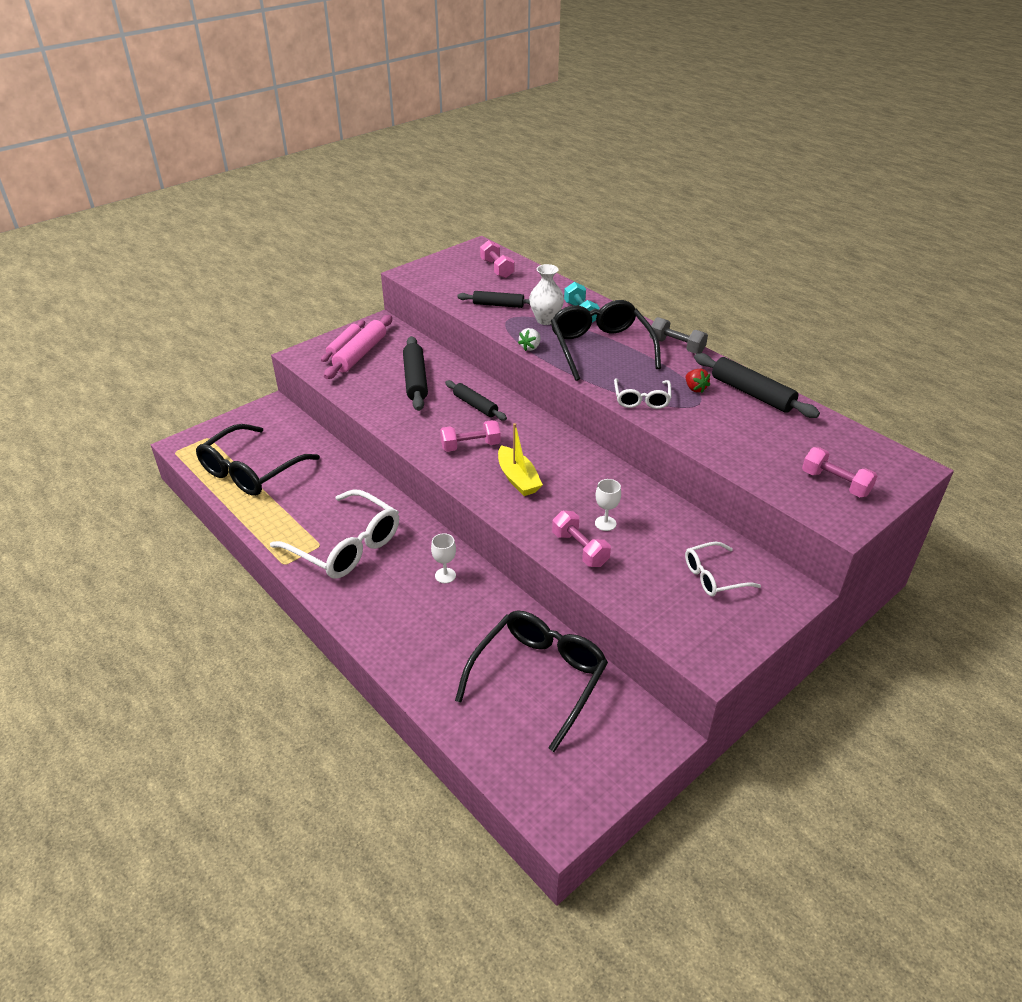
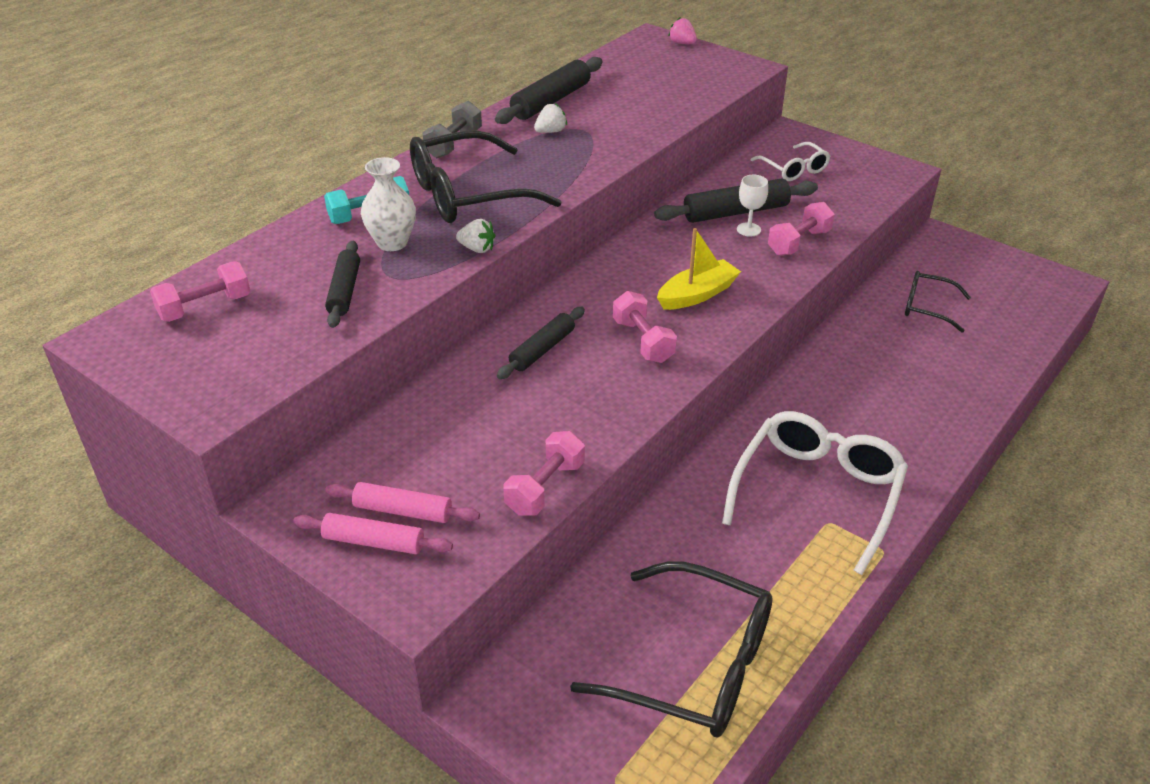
camera: 100 degrees left, 0 degrees up
pink rolling pin [324,315,392,379] -> pink rolling pin [325,482,480,523], size x0.66
black rolling pin [403,336,428,411] -> black rolling pin moved to [654,178,818,223]
white goblet [431,533,456,583] -> none
black glasses [455,610,608,752] -> black glasses [905,271,971,333], size x0.54
white glasses [614,378,671,409] -> none
red strawberry [686,369,710,393] -> white strawberry [534,103,567,133]
pink dumbbell [802,447,877,497] -> pink dumbbell moved to [503,431,585,516]
none -> pink strawberry [668,17,697,44]

